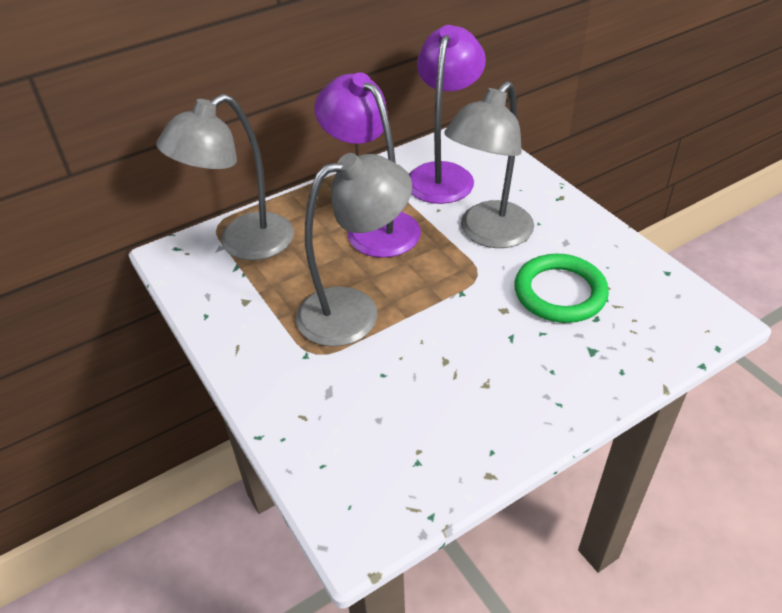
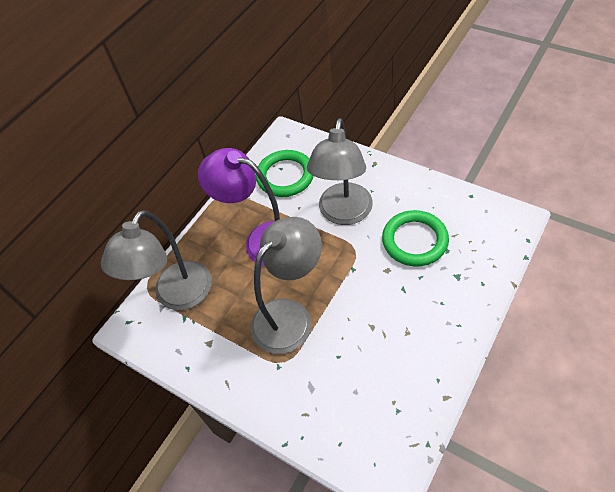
camera: 20 degrees left, 10 degrees up
purple lamp [409,25,486,204] -> green ring [256,150,313,197]

